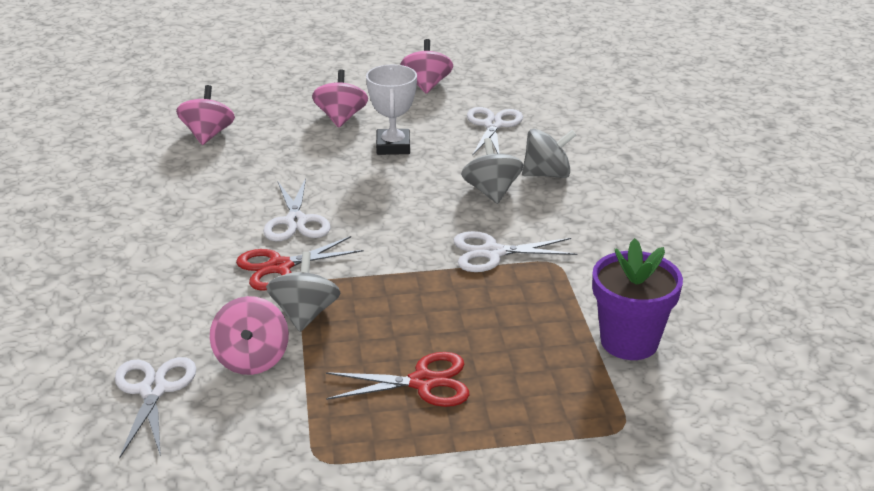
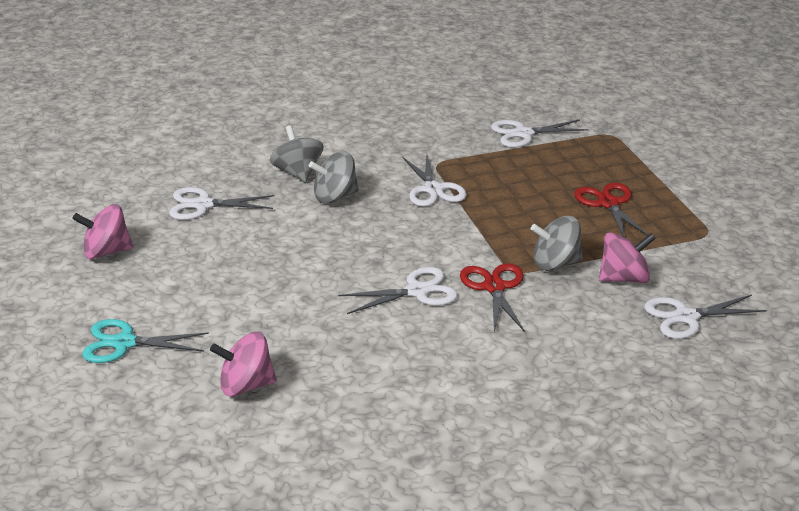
camera: 100 degrees left, 0 degrees up
red scissors [236,236,363,291] -> red scissors turned 150 degrees counterclockwise [460,263,525,332]
pink spinning top [312,69,368,128] -> none
white trophy [366,64,417,155] -> none
purple flower pot [592,238,683,360] -> white scissors [491,119,589,148]
none -> turquoise scissors [82,319,209,363]

